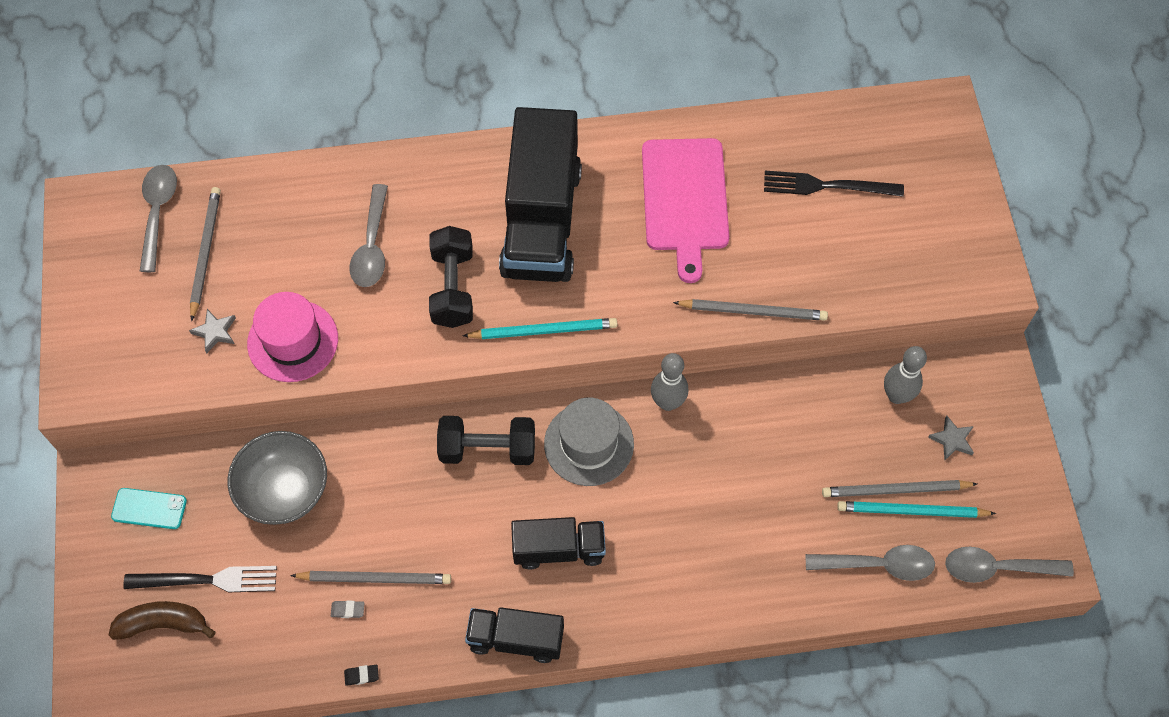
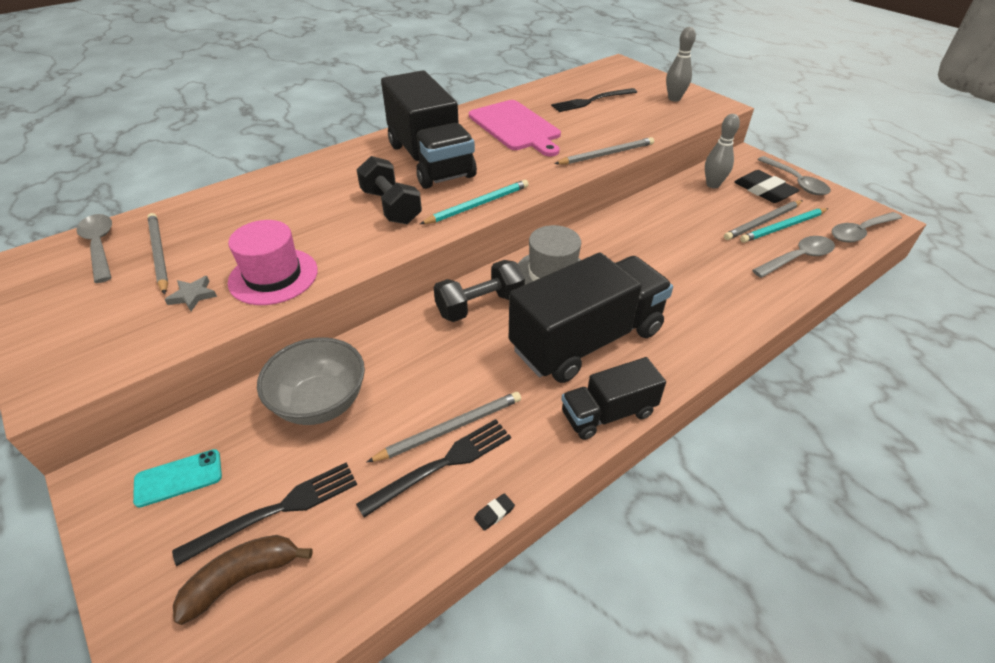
camera: 30 degrees left, 20 degrees down
grey eraser [331,601,364,618] -> black fork [356,419,511,518]
grey spoon [349,184,388,287] -> grey spoon moved to [757,156,831,195]
black truck [511,517,606,570] -> black truck [509,253,673,383], size x1.86
grey bowling pin [651,353,688,411] -> grey bowling pin moved to [666,27,696,102]
grey star [928,415,974,460] -> black eraser [734,170,799,203]

